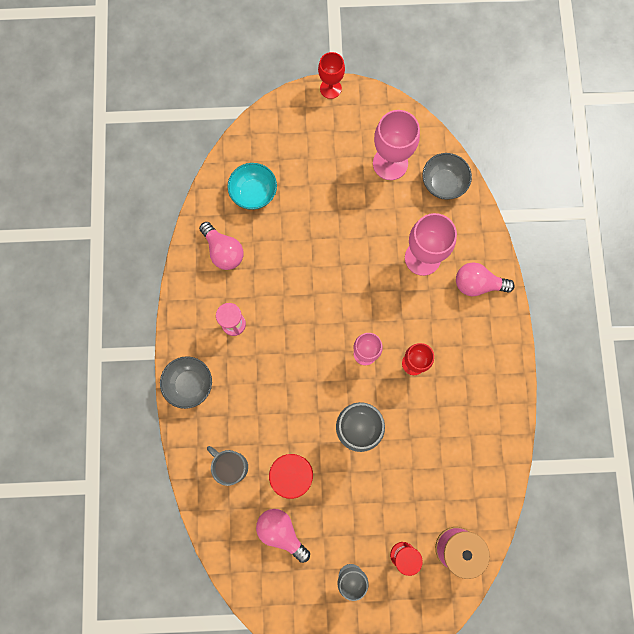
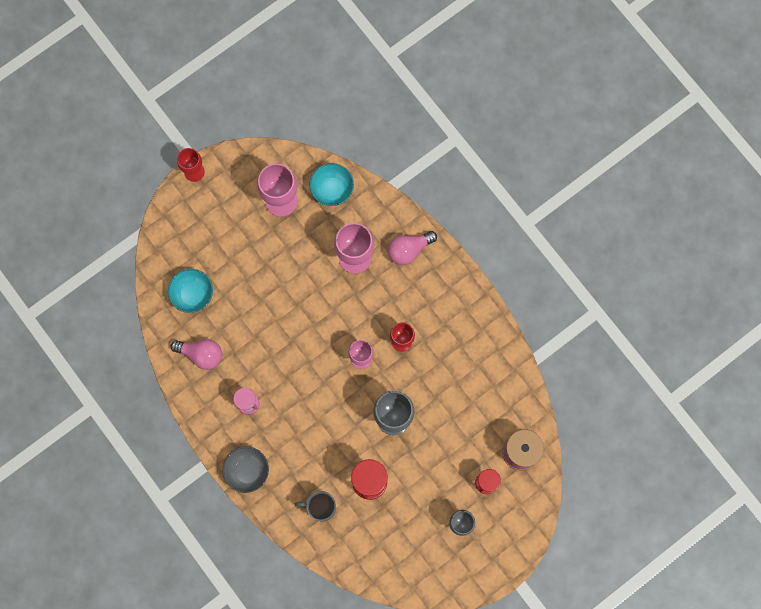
camera: 35 degrees left, 0 degrees up
pink light bulb [256,509,310,563] -> none
grey bowl [422,153,472,200] -> turquoise bowl [309,163,354,206]

